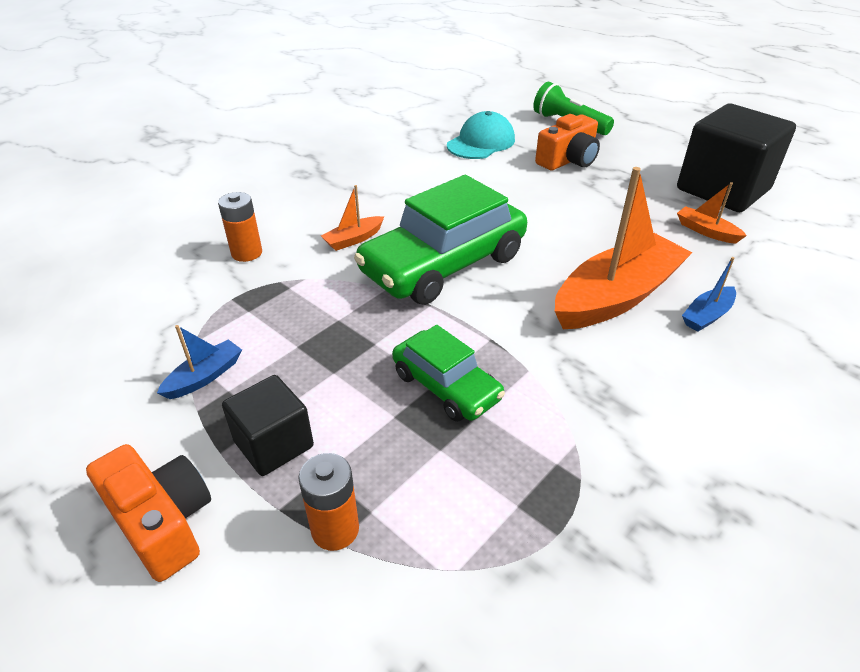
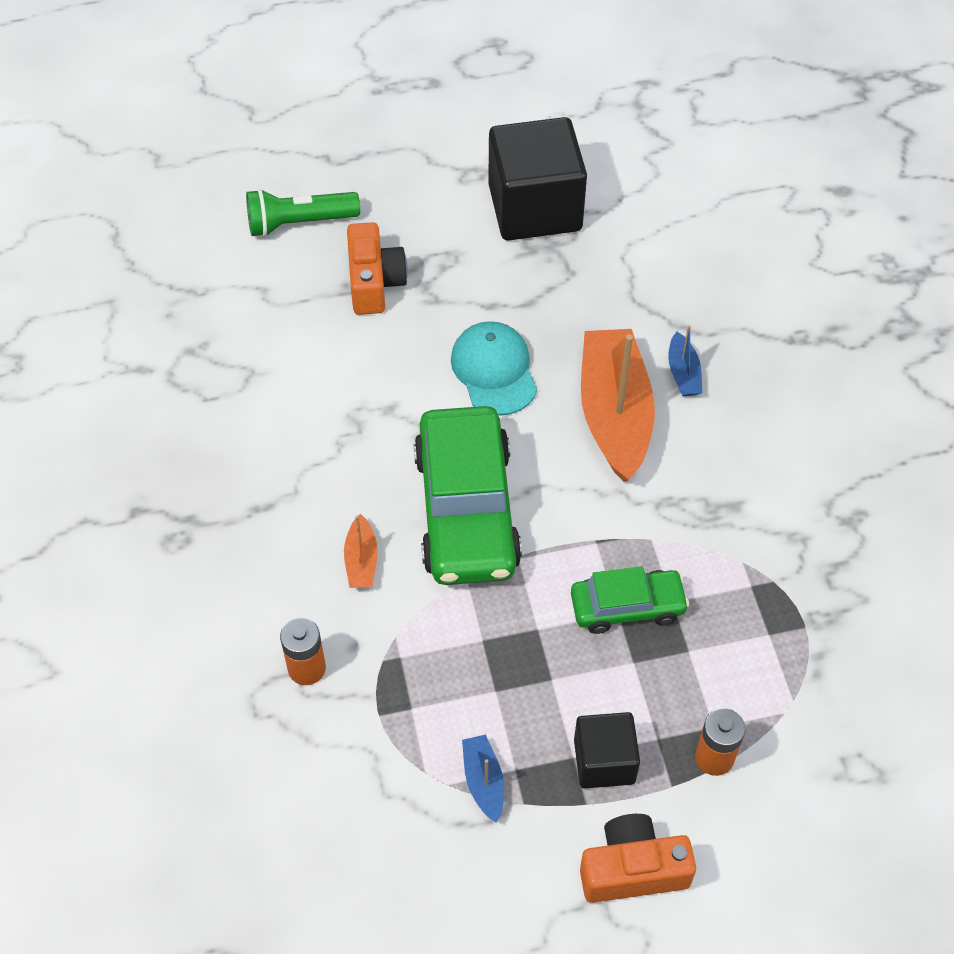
camera: 55 degrees left, 15 degrees up
turquoise cap [447,111,515,159] -> turquoise cap moved to [451,321,537,416]
orange boat [677,182,747,244] -> none

